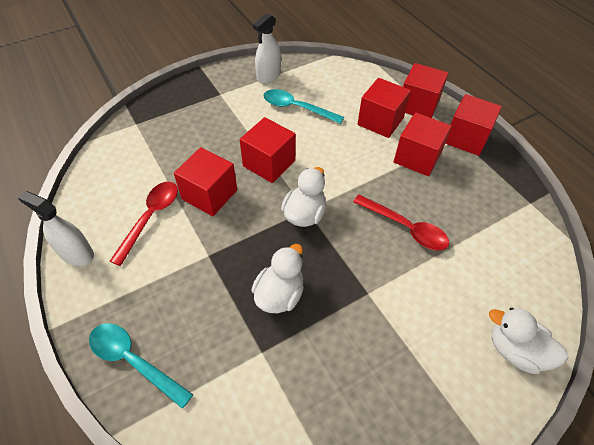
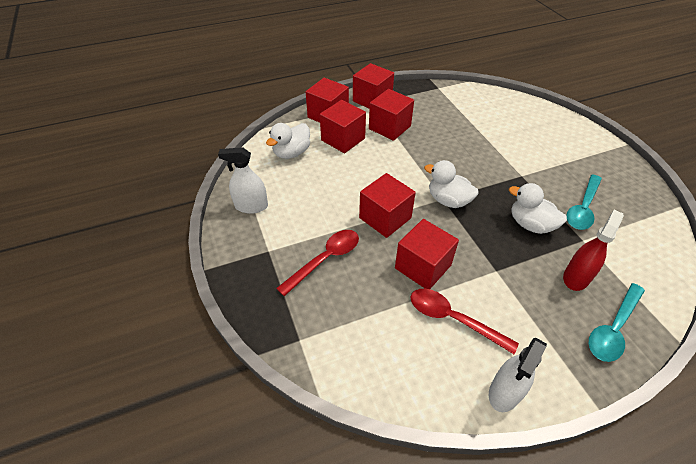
camera: 80 degrees left, 5 degrees down
white spray bottle [253,13,281,83] -> white spray bottle turned 135 degrees clockwise [218,148,268,214]
turquoise spoon [263,89,344,124] -> turquoise spoon moved to [566,174,602,230]
red spoon [353,194,449,250] -> red spoon moved to [276,230,359,296]
white duck [489,308,568,374] -> white duck moved to [266,123,310,159]
none -> red spray bottle [563,210,624,291]

